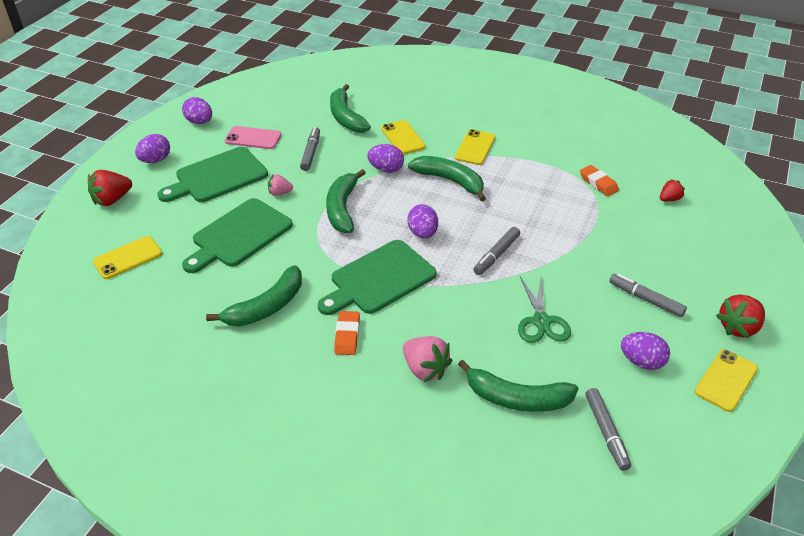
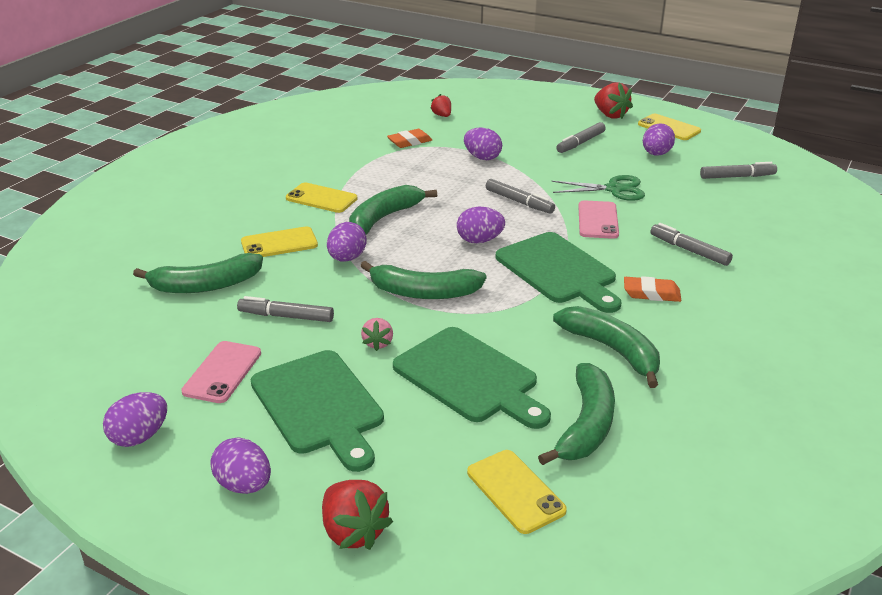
camera: 85 degrees left, 10 degrees down
pink strawberry [403,336,453,382] -> grey marker [651,223,733,266]
green banana [458,360,579,412] -> green banana moved to [538,363,615,465]
none -> purple egg [464,128,502,160]
none -> pink phone [578,200,619,239]

